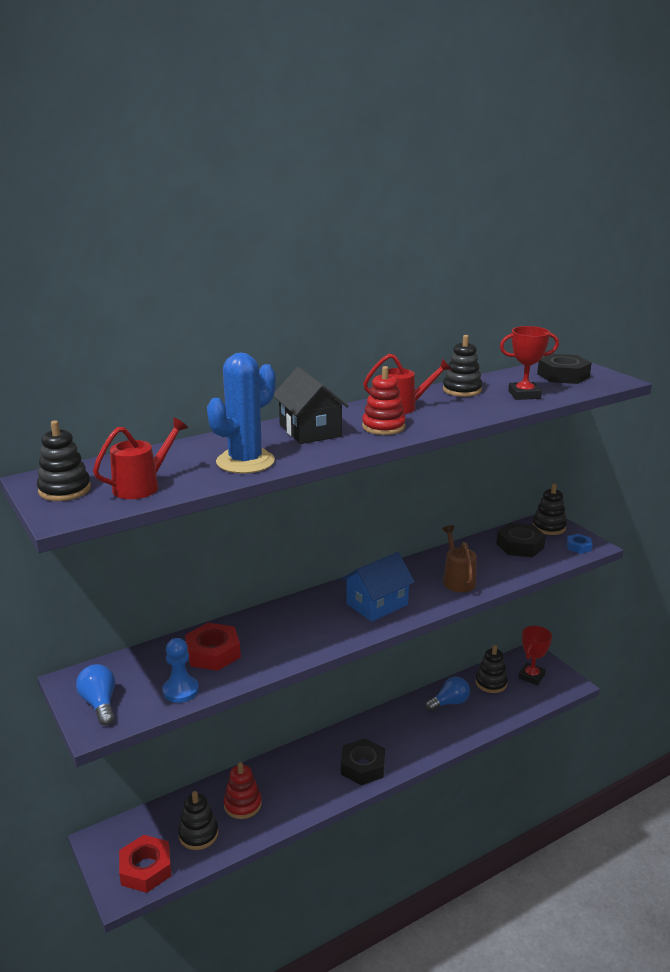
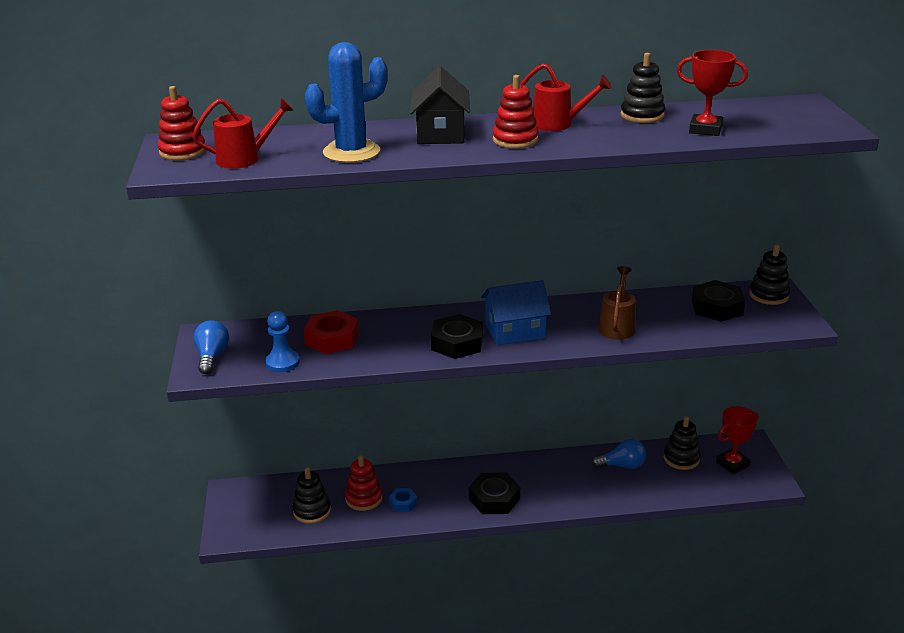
camera: 25 degrees right, 5 degrees up
black stacking toy [37,420,91,501] -> red stacking toy [158,86,206,160]
red nut [119,835,172,893] -> none
black nut [537,354,592,384] -> black nut moved to [431,314,483,359]
blue nut [566,534,593,554] -> blue nut moved to [388,488,418,512]

